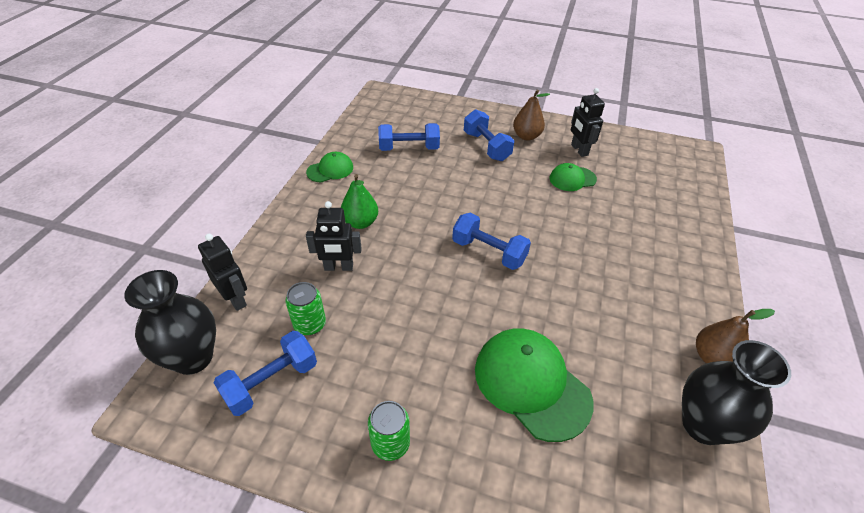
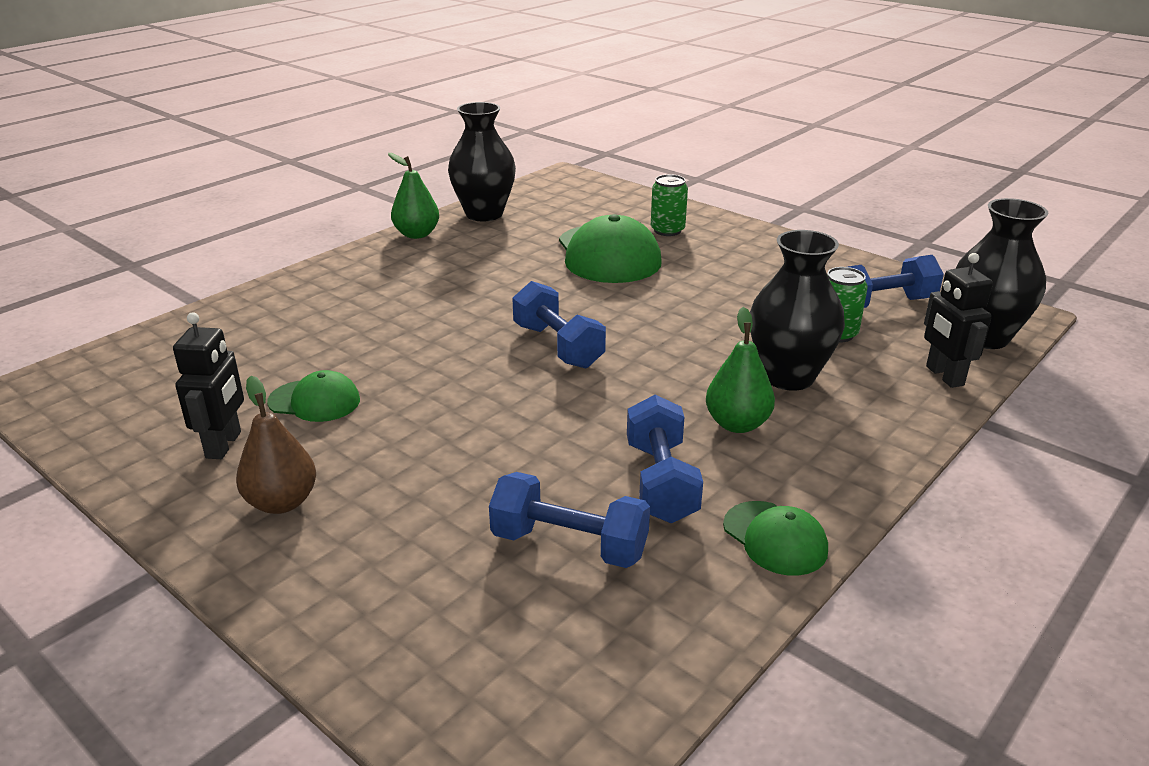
camera: 155 degrees left, 15 degrees down
green cap [306,152,353,182] -> green cap turned 120 degrees counterclockwise [723,501,828,576]
black robot [306,201,362,271] -> black vase [750,230,845,391]
green can [368,401,410,461] -> green can moved to [651,174,688,236]
blue dumbbell [464,109,514,161] -> blue dumbbell moved to [627,395,703,523]
brown pear [696,309,775,363] -> green pear [388,153,439,239]

